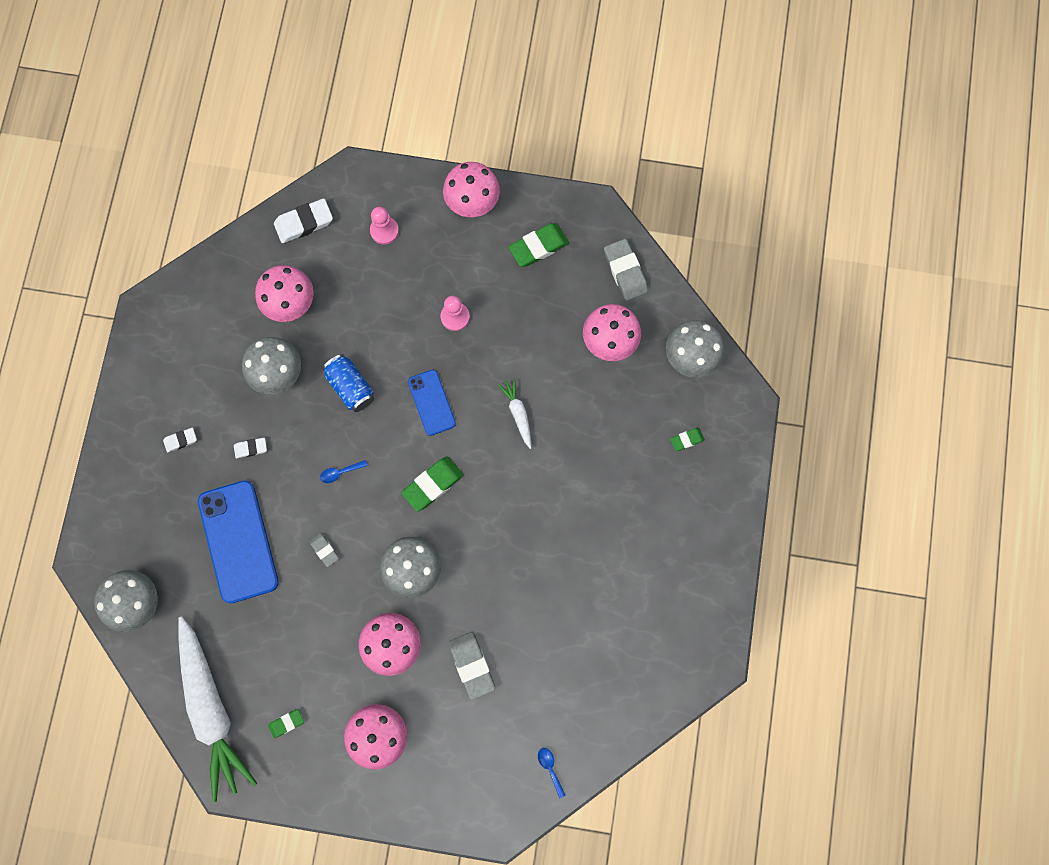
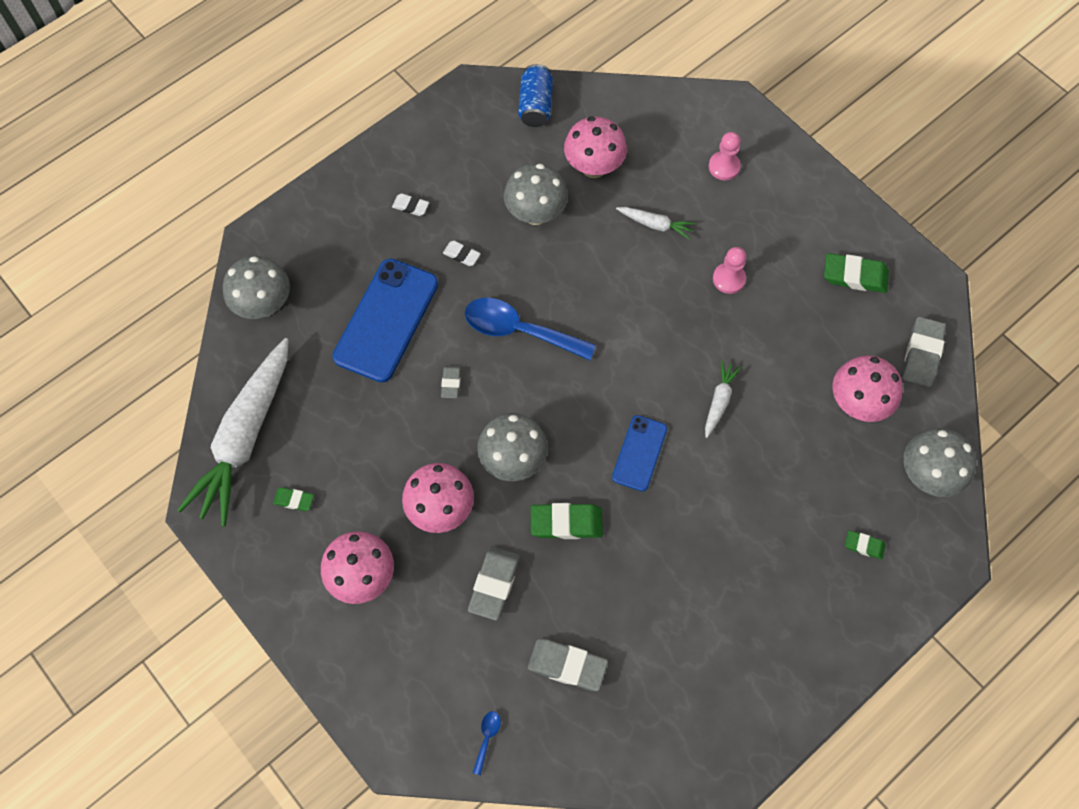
camera: 40 degrees right, 10 degrees down
white eraser [274,198,333,243] -> none
blue spoon [320,460,368,483] -> blue spoon [465,298,596,360], size x2.48
blue can [322,354,374,412] -> blue can moved to [518,64,553,127]
green eraser [401,456,463,512] -> green eraser moved to [531,503,603,539]
blue phone [408,370,456,436] -> blue phone moved to [612,415,667,491]
pink mushroom [443,162,500,217] -> none
none -> grey eraser [528,639,608,691]
none -> white carrot [616,207,695,240]

